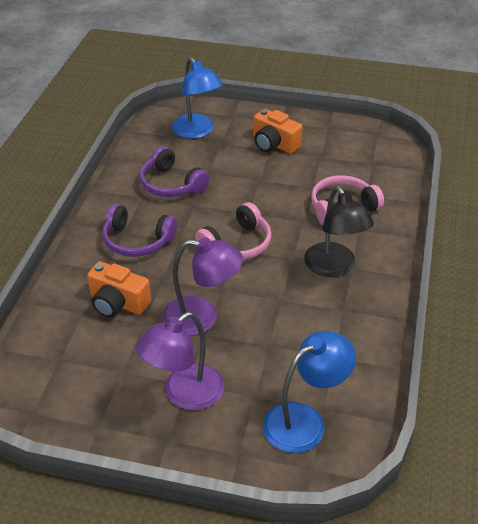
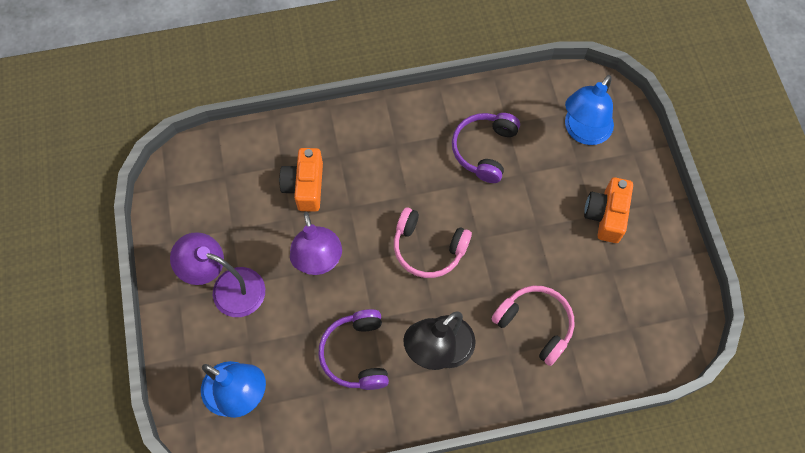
camera: 65 degrees right, 25 degrees up
purple headphones [102,204,177,257] -> purple headphones moved to [318,309,389,390]

